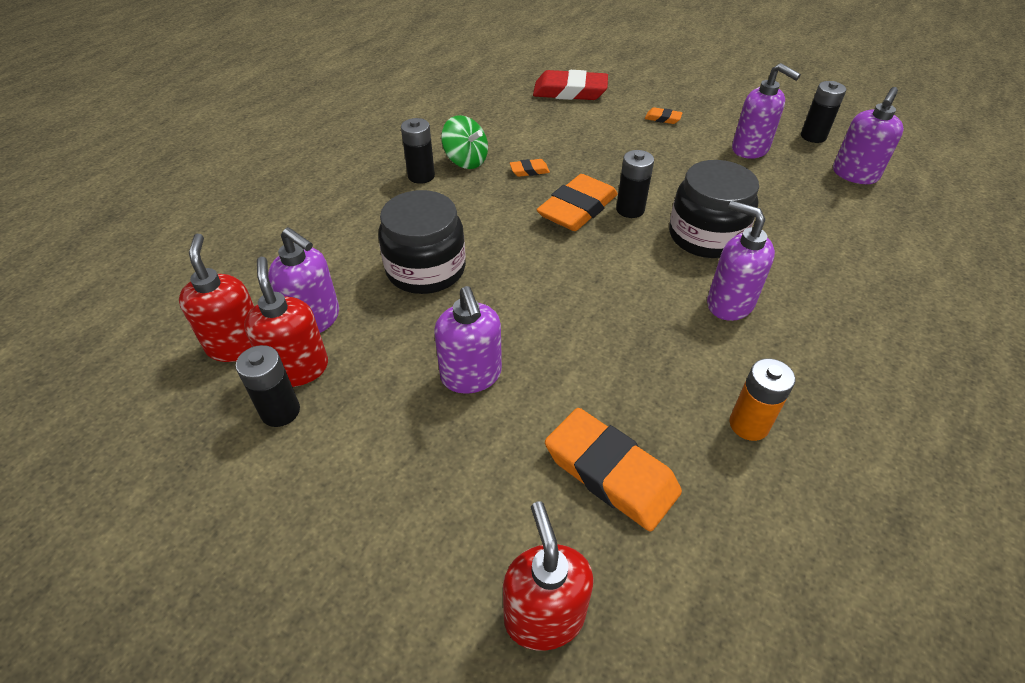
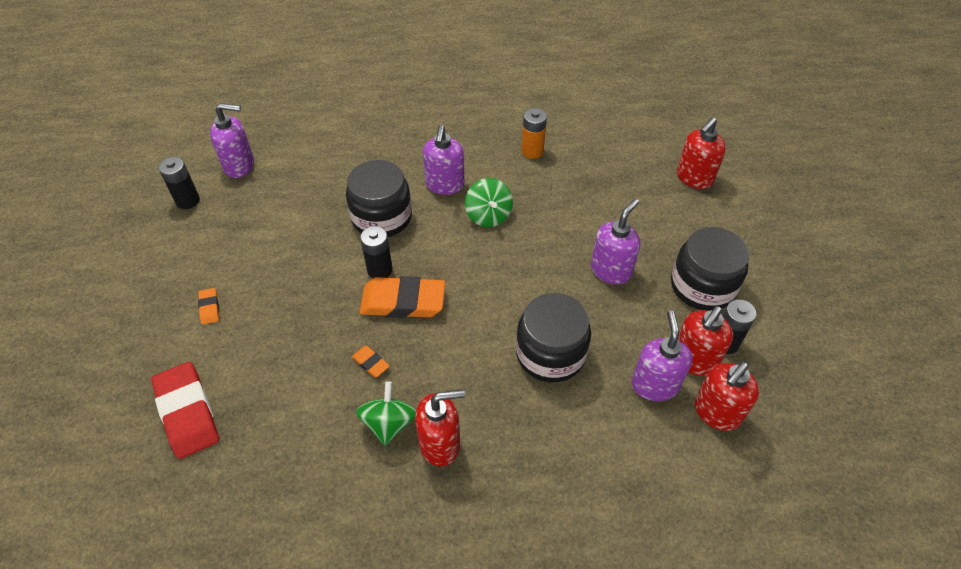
camera: 125 degrees left, 5 degrees up
black battery [401,118,435,184] -> red soap dispenser [415,389,465,466]
orange eraser [545,408,682,531] -> none
purple soap dispenser [732,63,801,159] -> none
none -> green spinning top [465,178,513,227]
none -> black jar [671,227,749,311]

